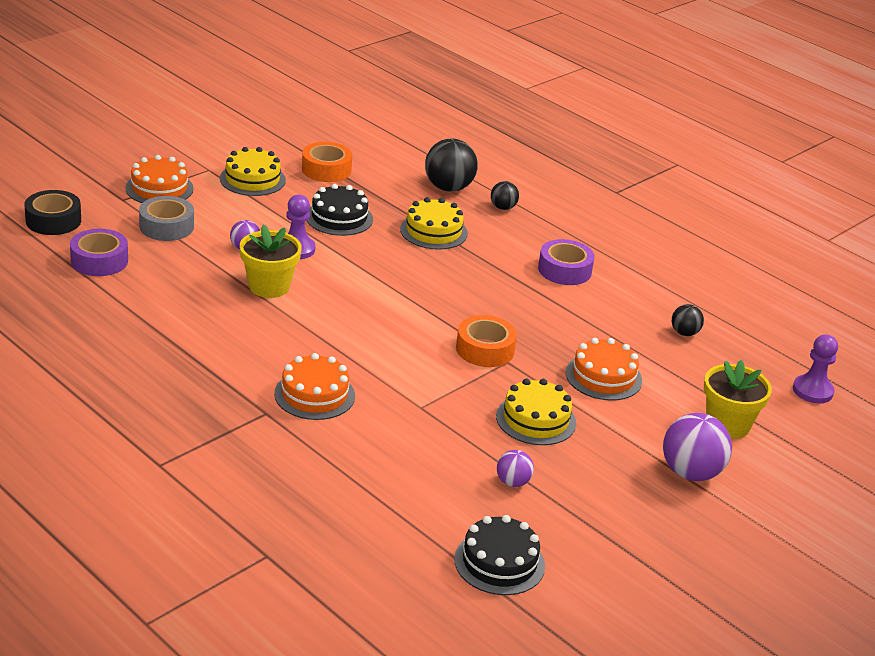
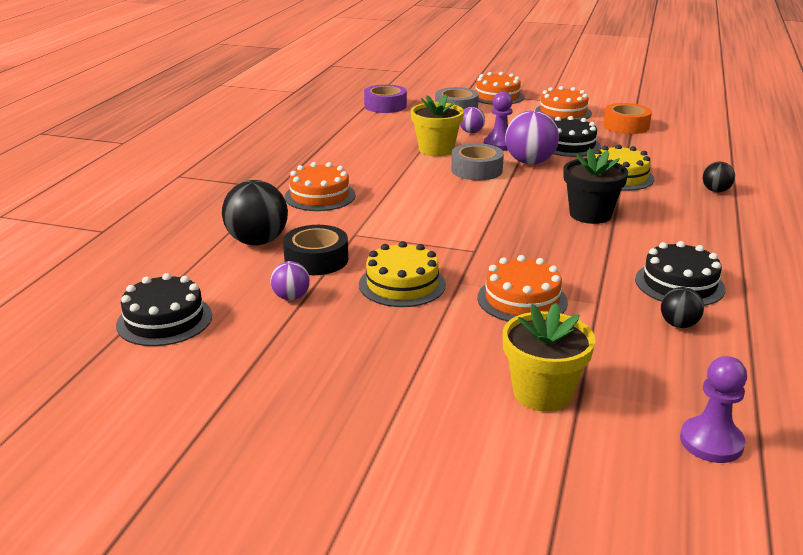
camera: 65 degrees right, 5 degrees down
black tape [24,190,81,235] -> black tape moved to [283,225,348,275]
yellow cake [220,147,286,196] -> orange cake [535,86,592,120]
black ball [425,138,478,192] -> black ball moved to [222,180,288,245]
orange tape [456,315,517,367] -> none
purple tape [538,239,594,285] -> none
purple ball [663,413,732,481] -> purple ball moved to [505,110,559,164]
none -> grey tape [451,143,504,180]
none -> black flower pot [564,148,628,224]
none -> black cake [635,241,726,306]

